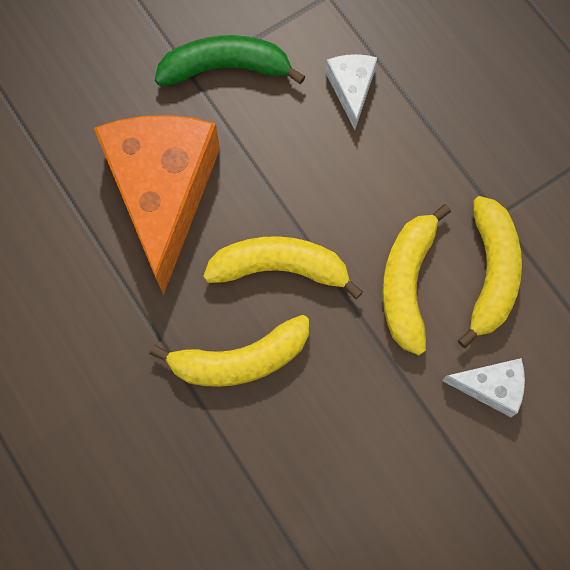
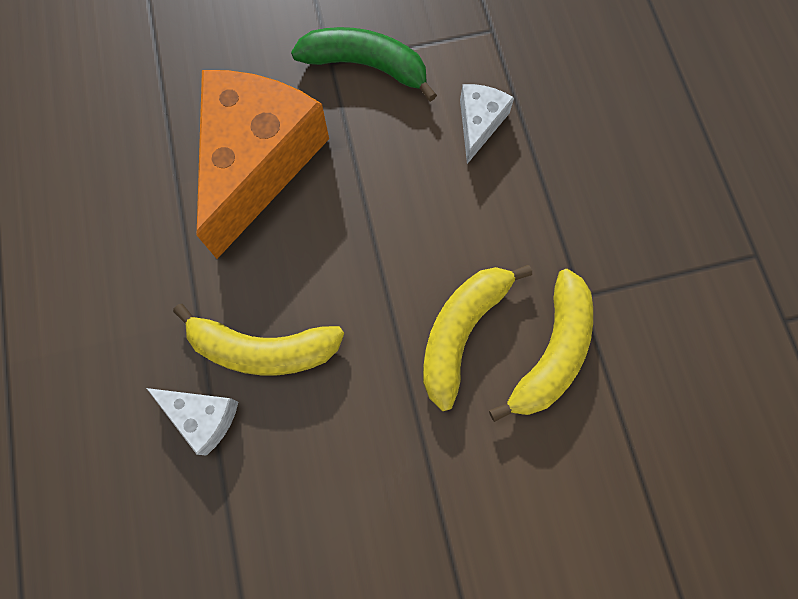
camera: 20 degrees right, 0 degrees up
yellow banana [203,236,363,299] -> none
white cheese [442,358,525,417] -> white cheese moved to [146,388,238,456]

